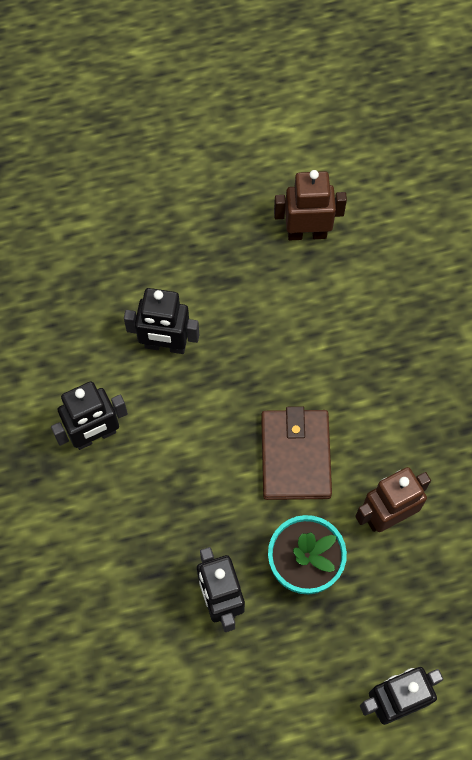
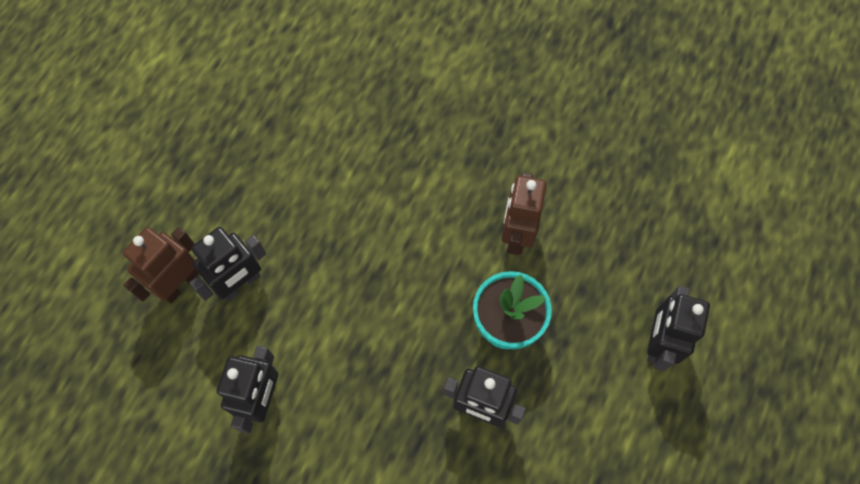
camera: 50 degrees left, 0 degrees up
brown wallet [261,406,332,500] -> none
brown robot [274,170,347,240] -> brown robot moved to [123,227,199,304]

